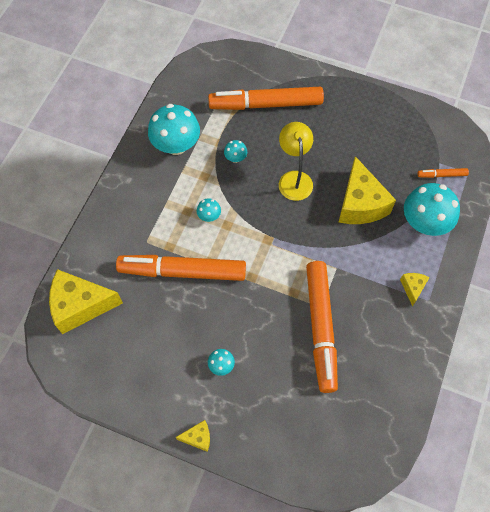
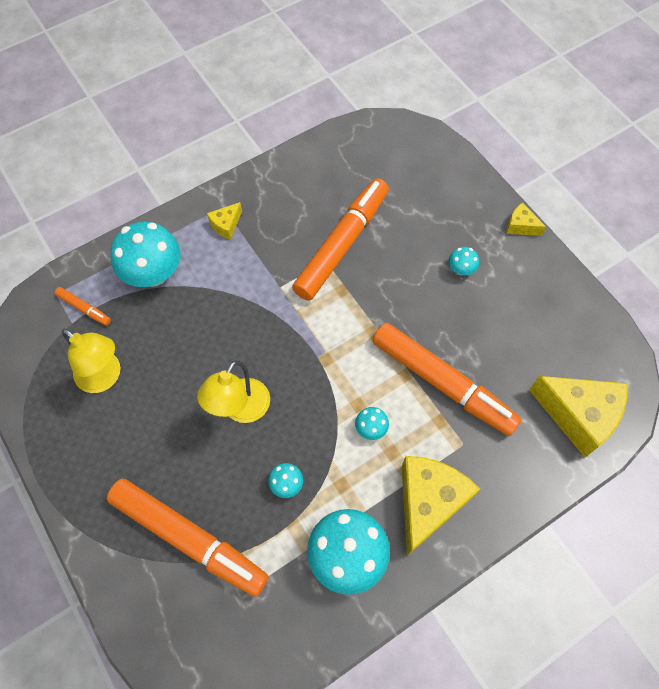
camera: 145 degrees left, 0 degrees up
yellow cheese [339,156,396,224] -> yellow cheese moved to [402,456,480,556]
none -> yellow lamp [62,329,120,393]

